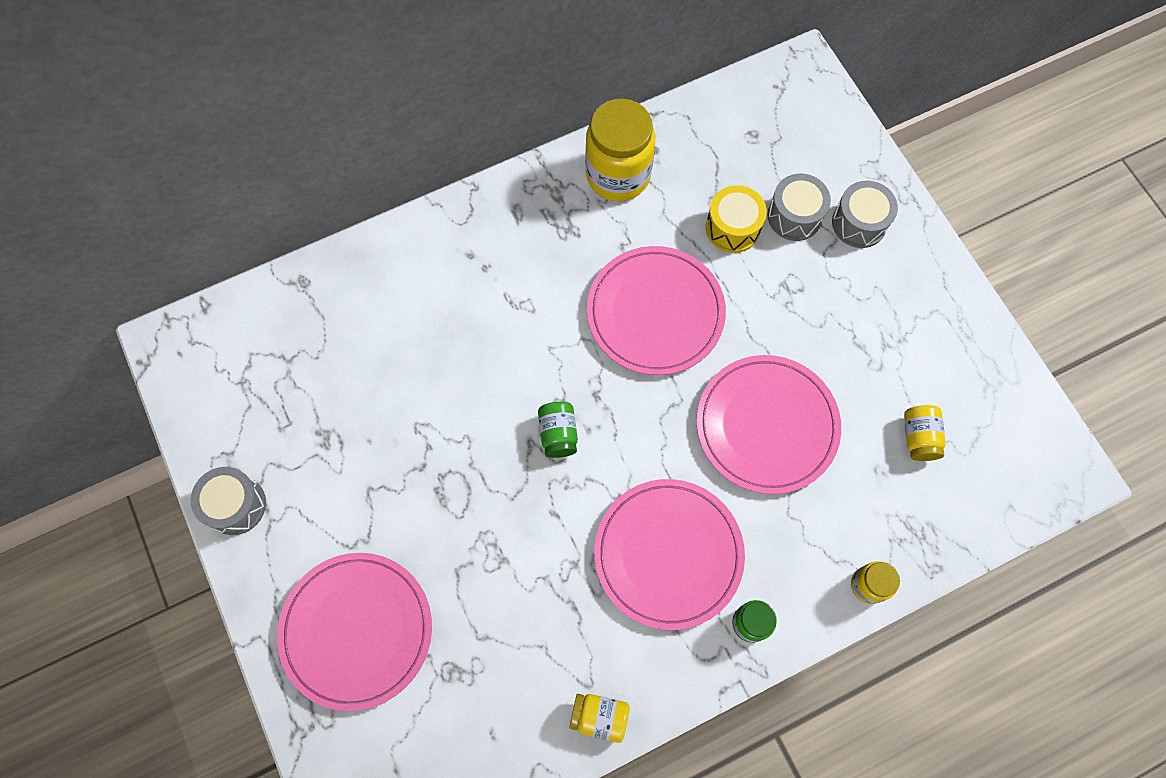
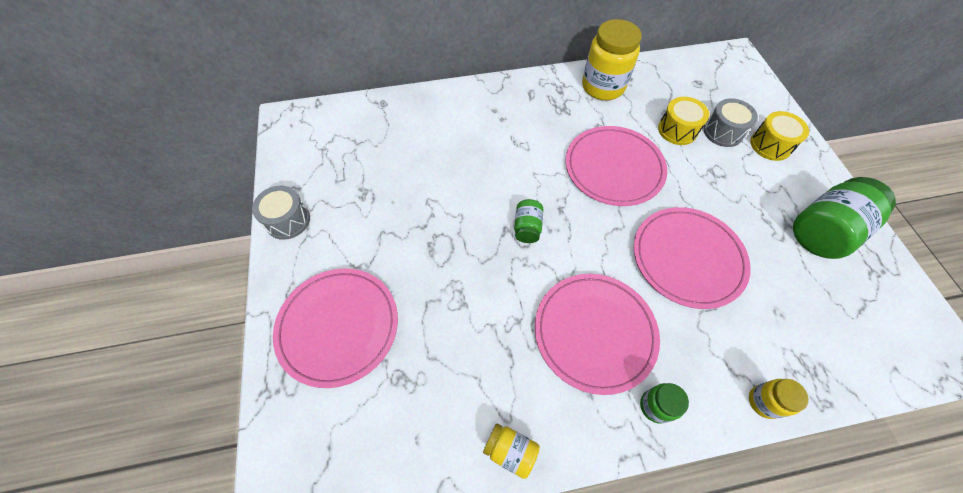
camera: 15 degrees right, 10 degrees down
grey drum [832,180,898,248] -> yellow drum [750,111,809,161]
yellow jar [904,405,945,461] -> none
none -> green jar [793,177,896,259]

